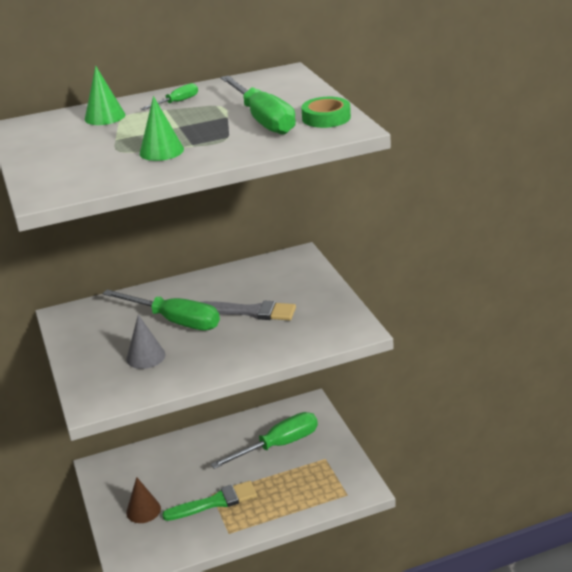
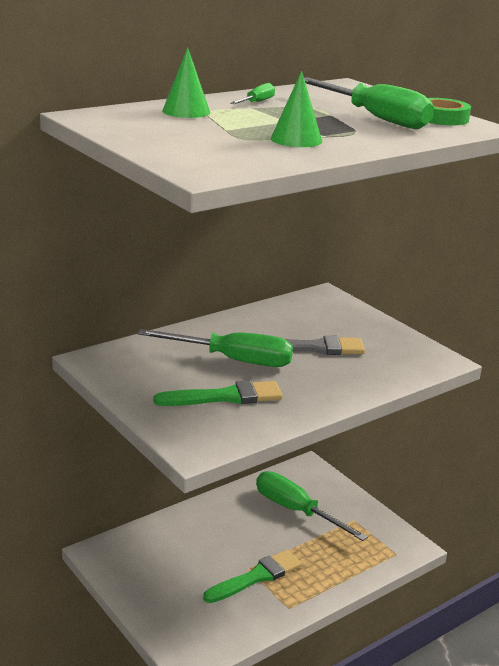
camera: 20 degrees left, 5 degrees down
grey cone [126,315,165,369] -> green brush [154,380,283,406]
brown cone [126,477,161,523] -> none
green screwdriver [210,412,318,469] -> green screwdriver turned 90 degrees counterclockwise [256,471,368,541]

